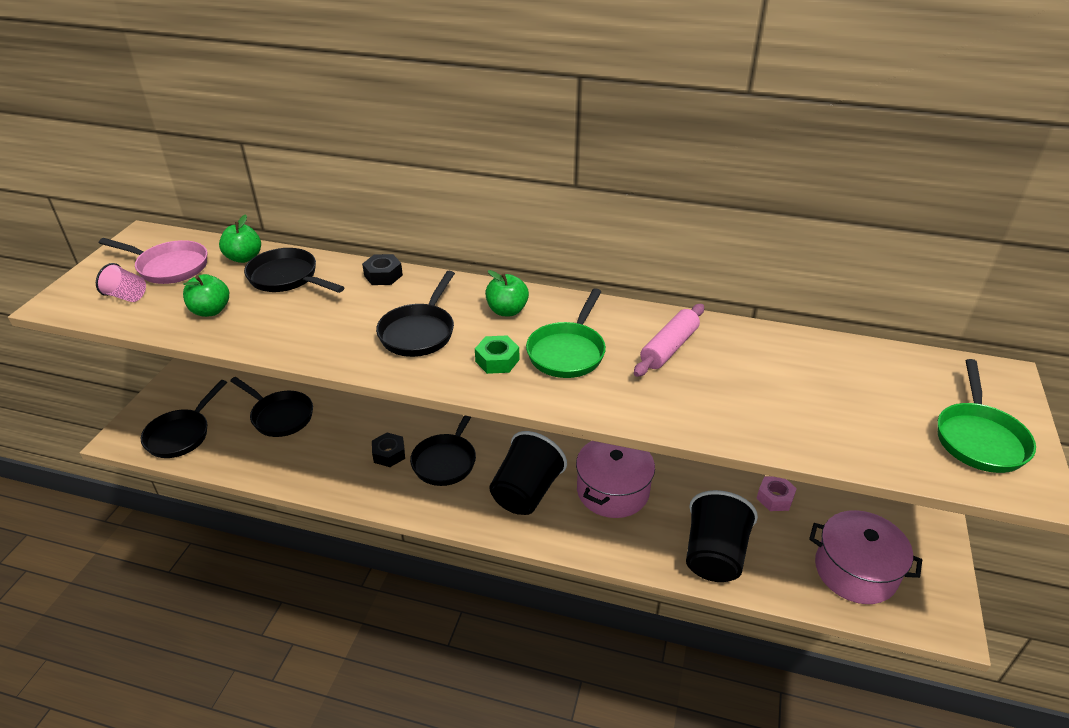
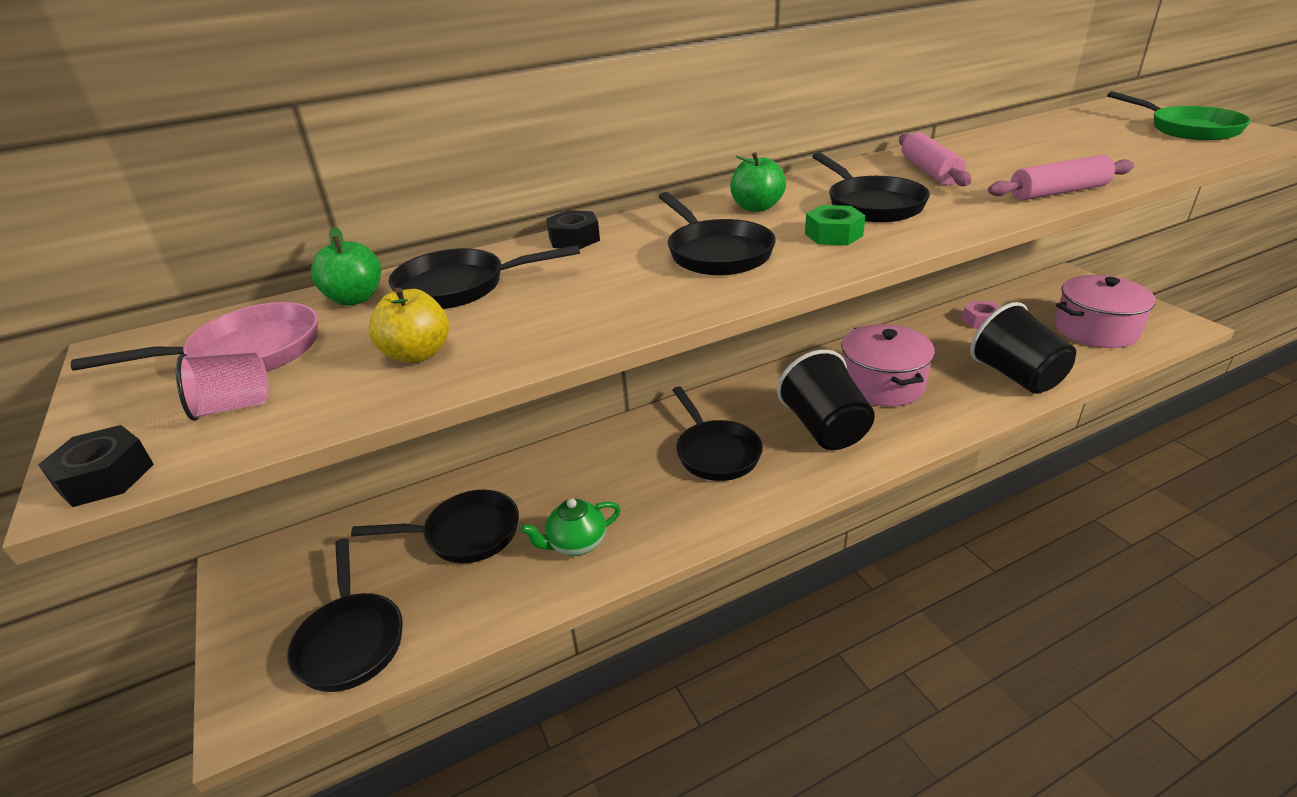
camera: 40 degrees left, 5 degrees down
green apple [183,274,229,317] -> yellow apple [369,287,449,363]
black nut [372,433,405,467] -> black nut moved to [38,425,154,507]
green pan [526,288,606,378] -> black pan [812,152,930,223]
none -> green teapot [521,498,621,556]
none -> pink rolling pin [988,155,1134,200]

